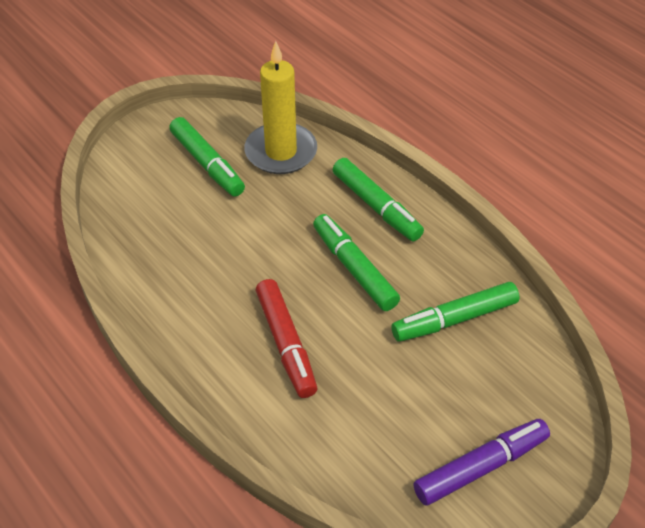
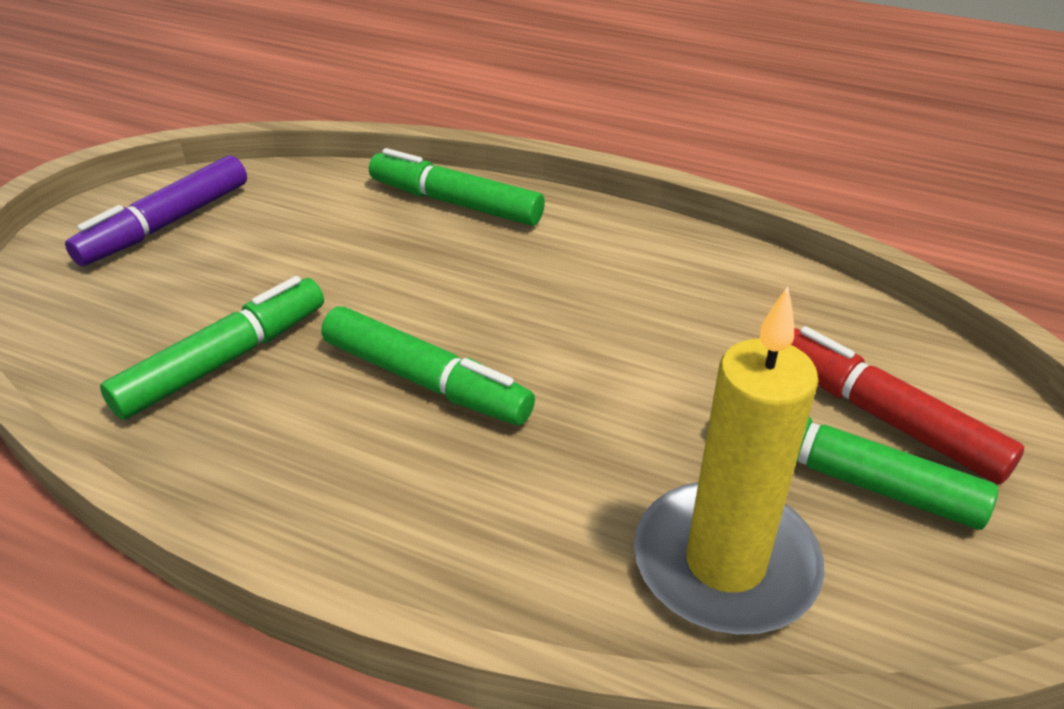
camera: 155 degrees right, 10 degrees down
red marker [256,279,317,398] -> red marker moved to [791,326,1024,484]
green marker [333,158,424,241] -> green marker moved to [369,148,545,226]

